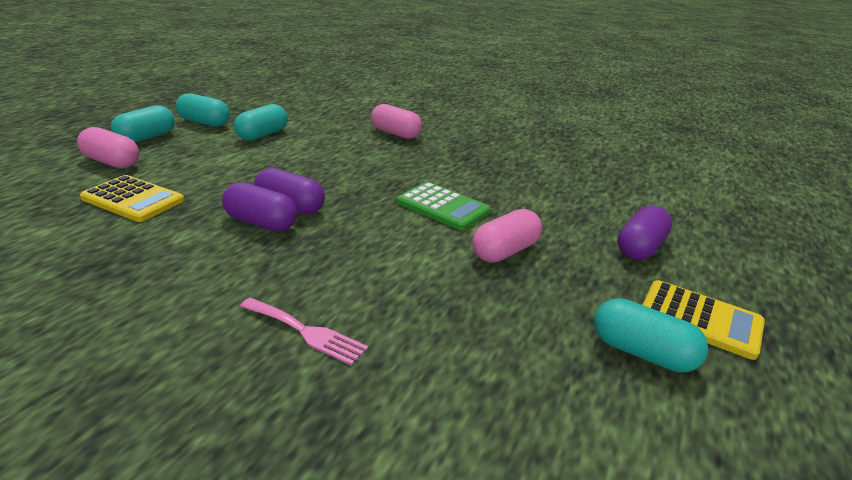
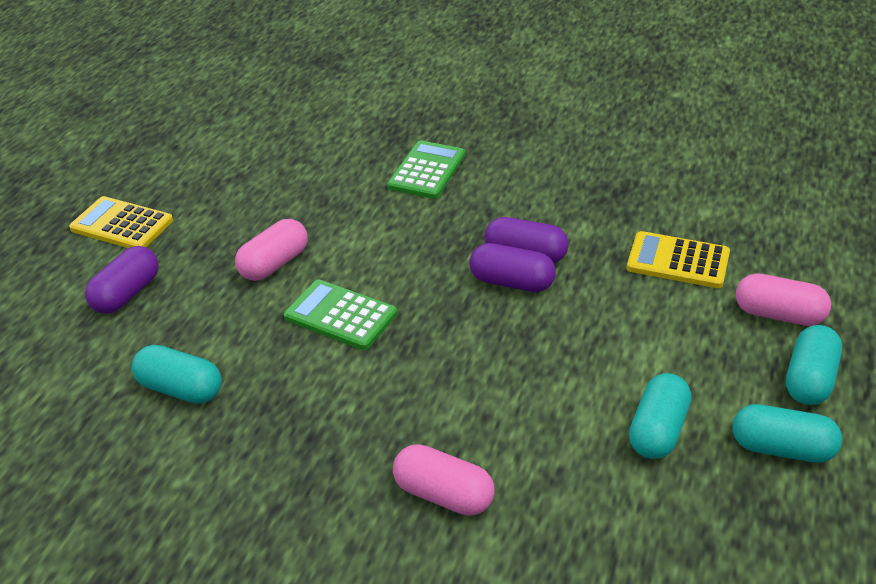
camera: 175 degrees right, 10 degrees up
pink fork [240,298,368,365] -> green calculator [387,140,465,199]
turquoise capsule [594,298,709,373] -> turquoise capsule moved to [132,345,222,404]

